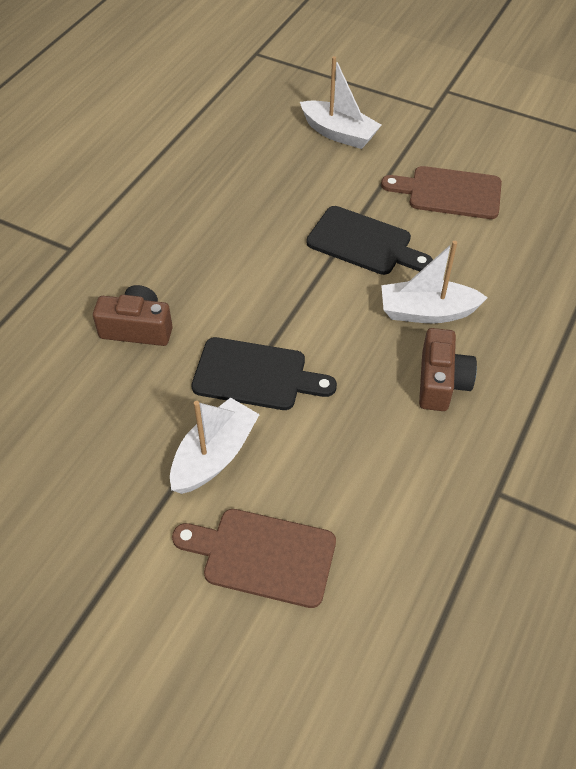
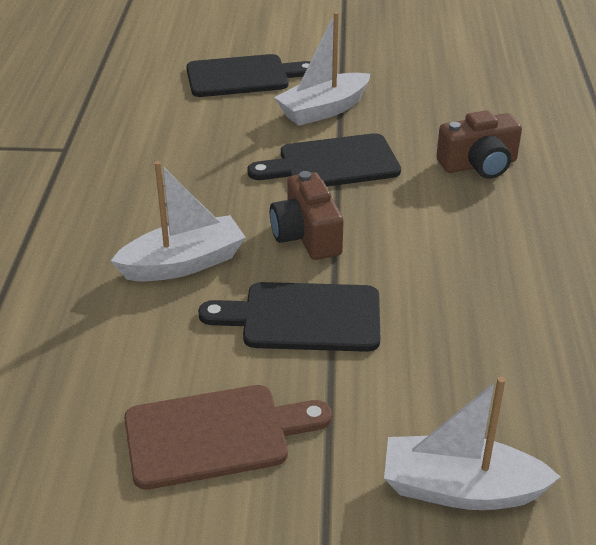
camera: 155 degrees right, 15 degrees down
white boat [170,397,260,494] -> white boat turned 45 degrees clockwise [274,12,370,126]
brown cutting board [172,509,336,608] -> black cutting board [186,54,311,97]
brown camera [419,328,477,411] -> brown camera moved to [270,171,344,260]

